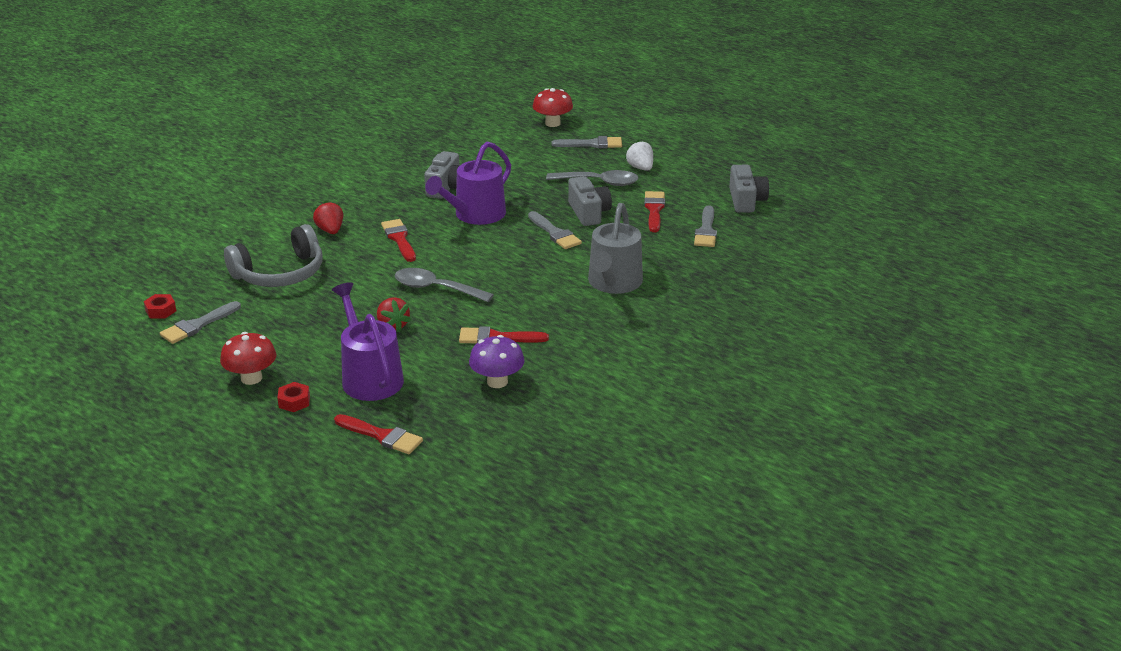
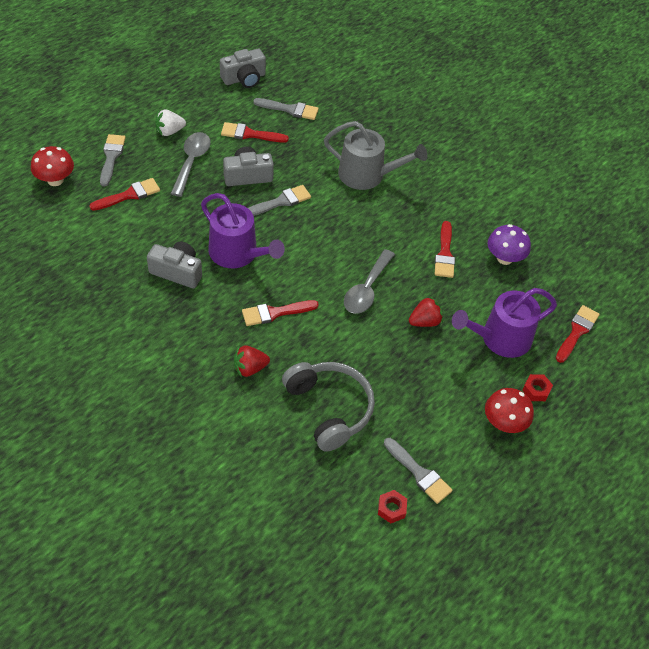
camera: 90 degrees left, 20 degrees up
grey camera [729,165,769,213] -> grey camera turned 150 degrees clockwise [220,49,266,88]
none -> red brush [90,178,160,211]

